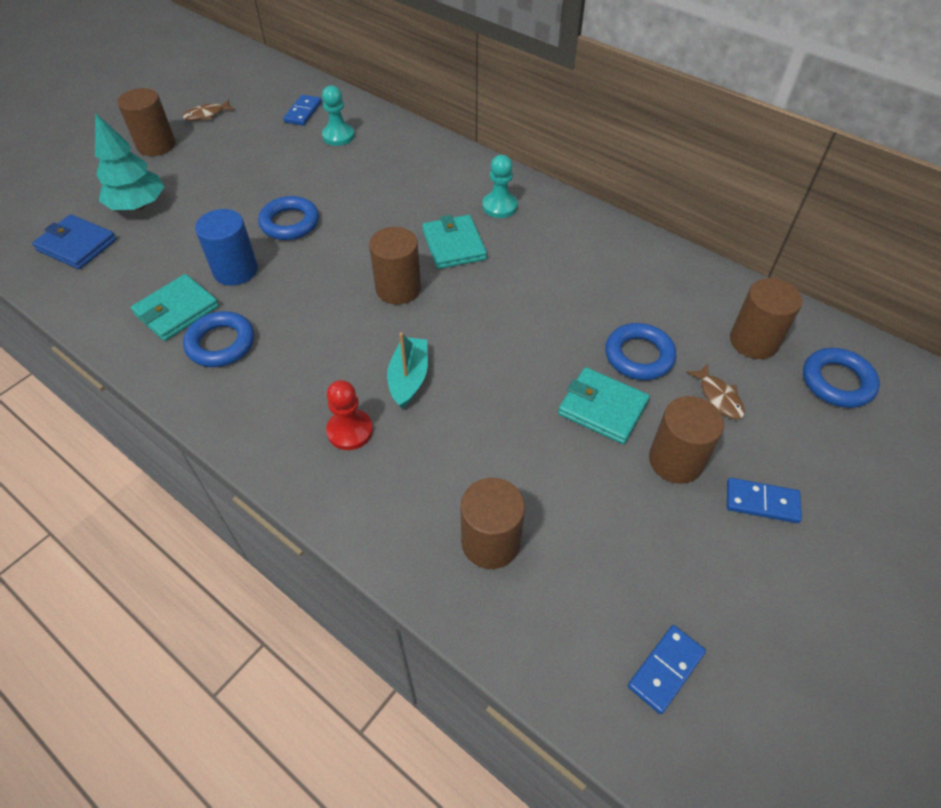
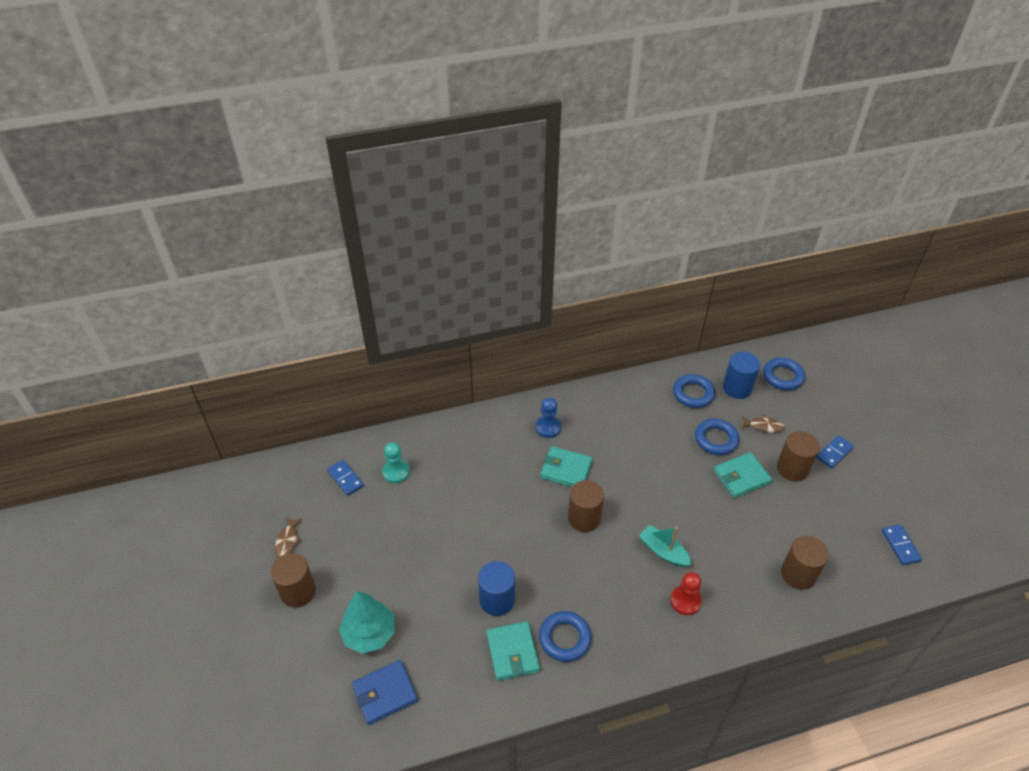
camera: 55 degrees left, 5 degrees down
blue ring [258,196,319,240] -> blue ring moved to [673,374,715,408]
turquoise pawn [482,155,518,218] -> blue pawn [535,398,561,438]
brown cylinder [730,278,802,359] -> blue cylinder [723,352,760,399]

